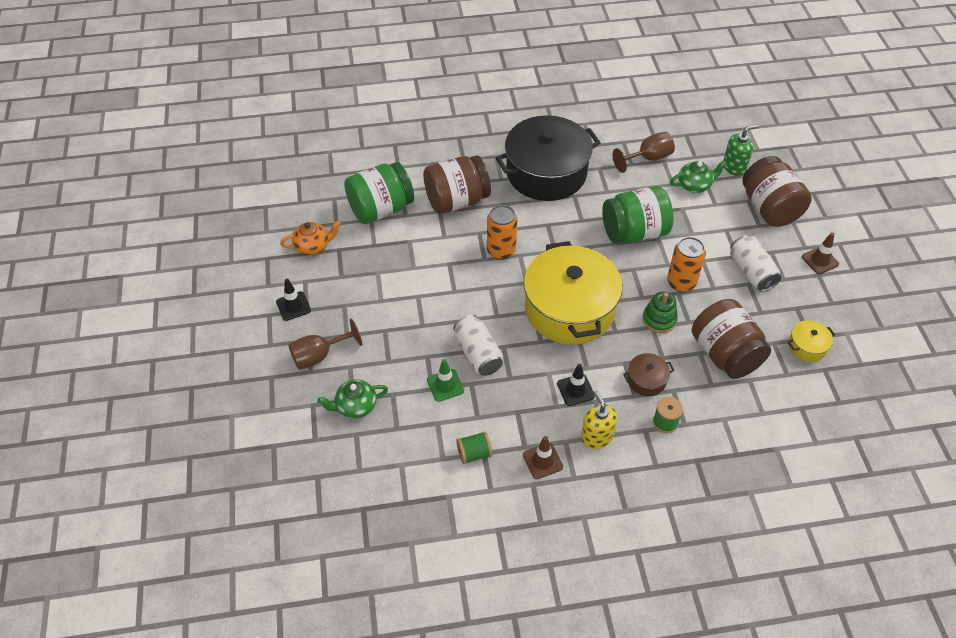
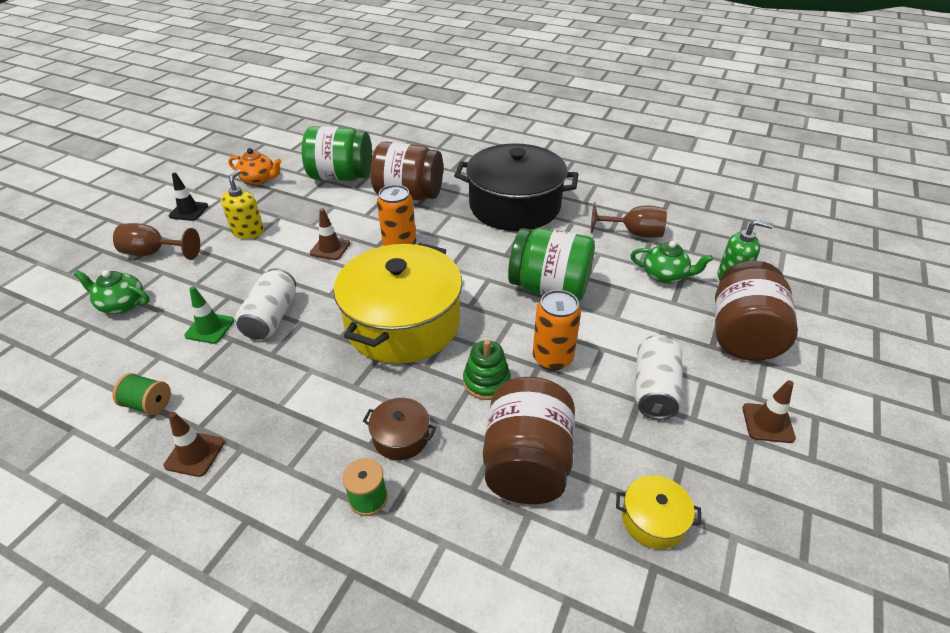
camera: 35 degrees right, 10 degrees down
black traffic cone [557,364,595,406] -> none
yellow soap dispenser [581,391,618,449] -> yellow soap dispenser moved to [221,169,264,239]
none -> brown traffic cone [310,208,350,260]

